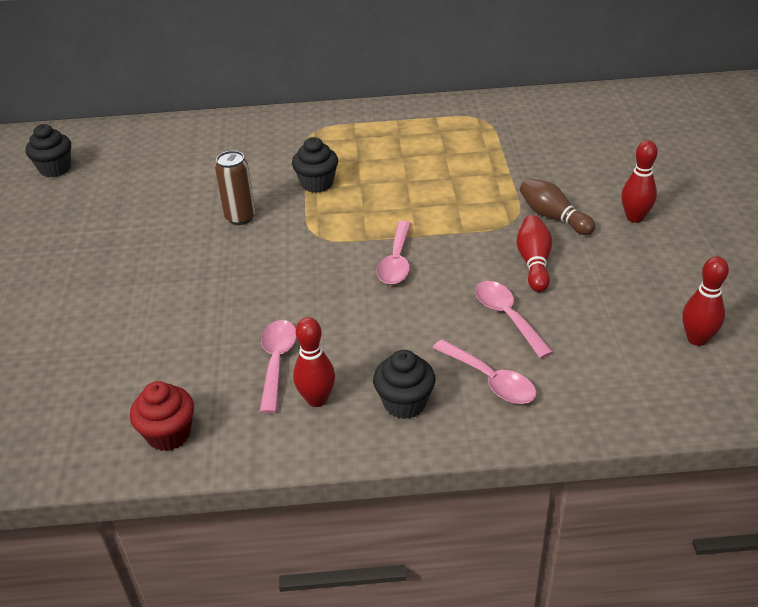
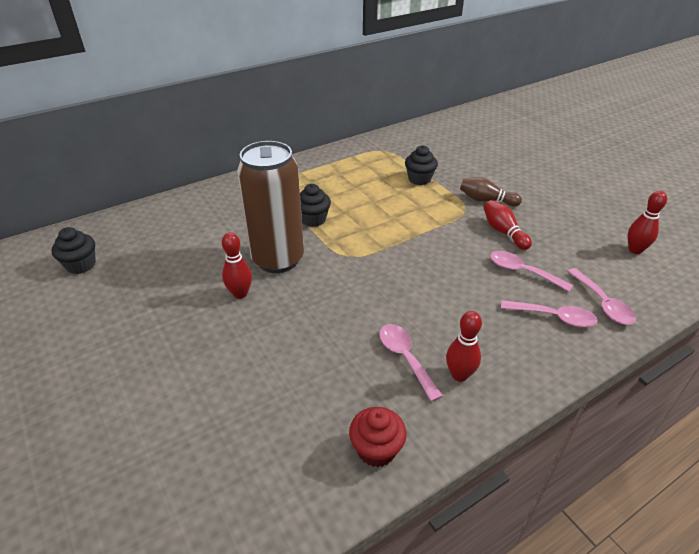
camera: 30 degrees left, 0 degrees up
brown can [215,151,255,225] -> brown can [237,141,304,273], size x2.07
black cupcake [373,350,436,419] -> black cupcake moved to [405,145,438,185]
pink spoon [377,221,411,285] -> pink spoon moved to [567,268,636,325]
red bowling pin [621,140,658,223] -> red bowling pin moved to [222,232,252,299]

